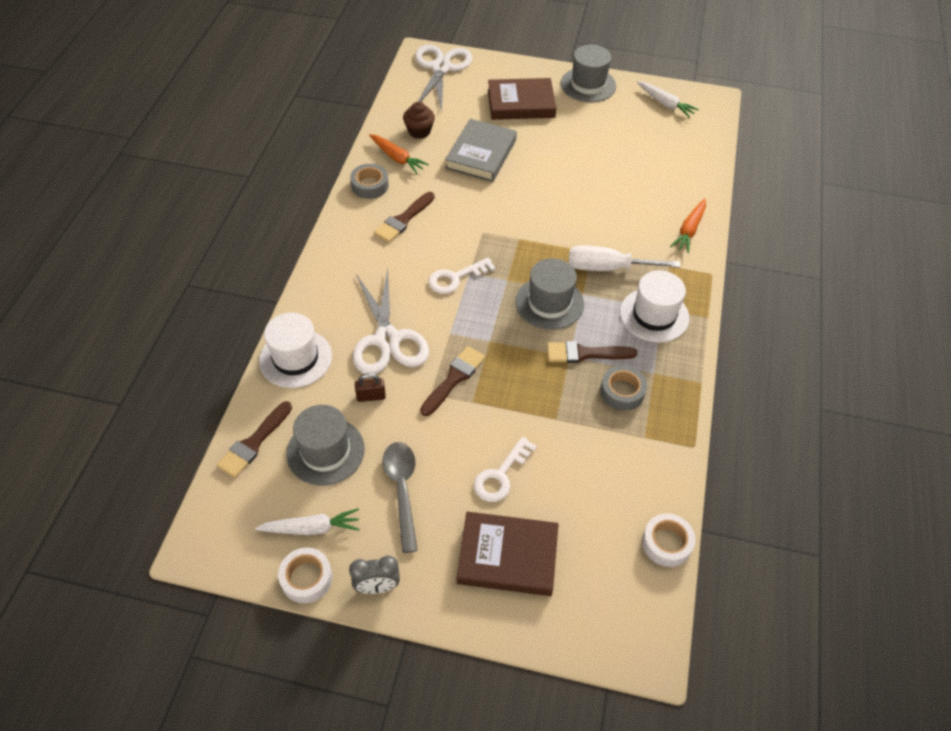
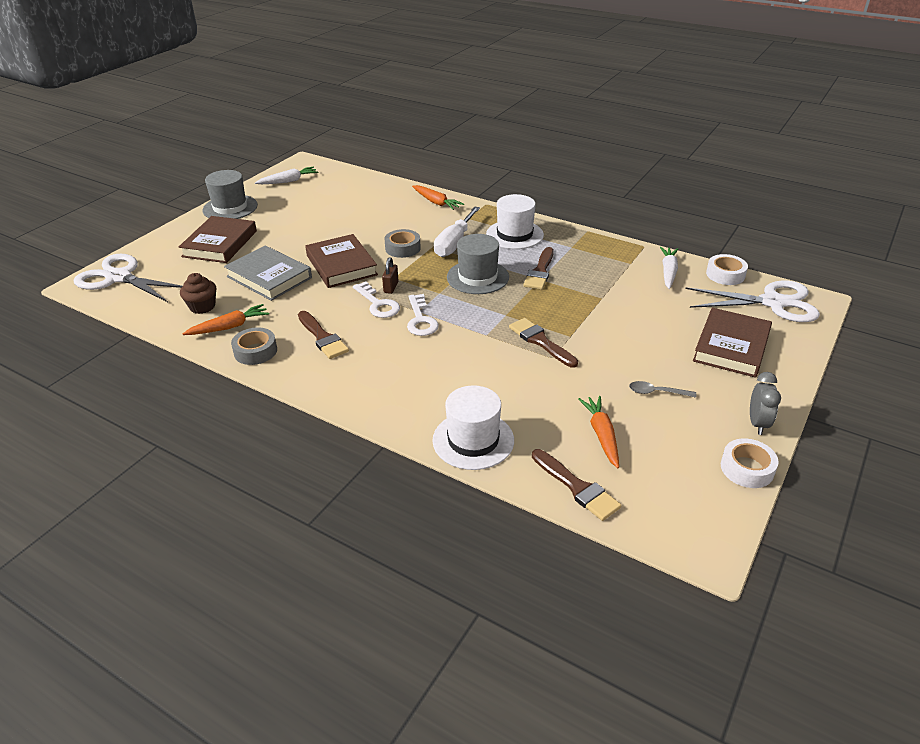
camera: 70 degrees left, 15 degrees down
white carrot [255,508,360,535] -> white carrot moved to [660,247,678,289]
grey hat [286,405,365,486] -> orange carrot [578,396,619,468]
white scissors [353,269,429,374] -> white scissors moved to [685,280,820,322]
brown padlock [355,373,386,402] -> brown padlock moved to [382,257,399,294]
grey spoon [383,442,418,553] -> grey spoon [629,381,696,398], size x0.58
white key [473,436,537,502] -> white key moved to [353,281,400,318]
grey tape [600,365,647,411] -> grey tape moved to [385,229,421,258]
none -> brown book [305,234,378,288]

